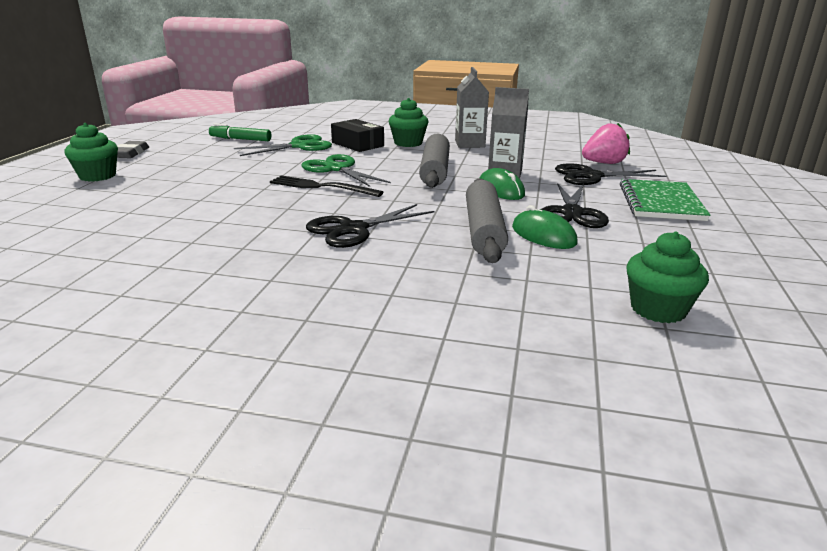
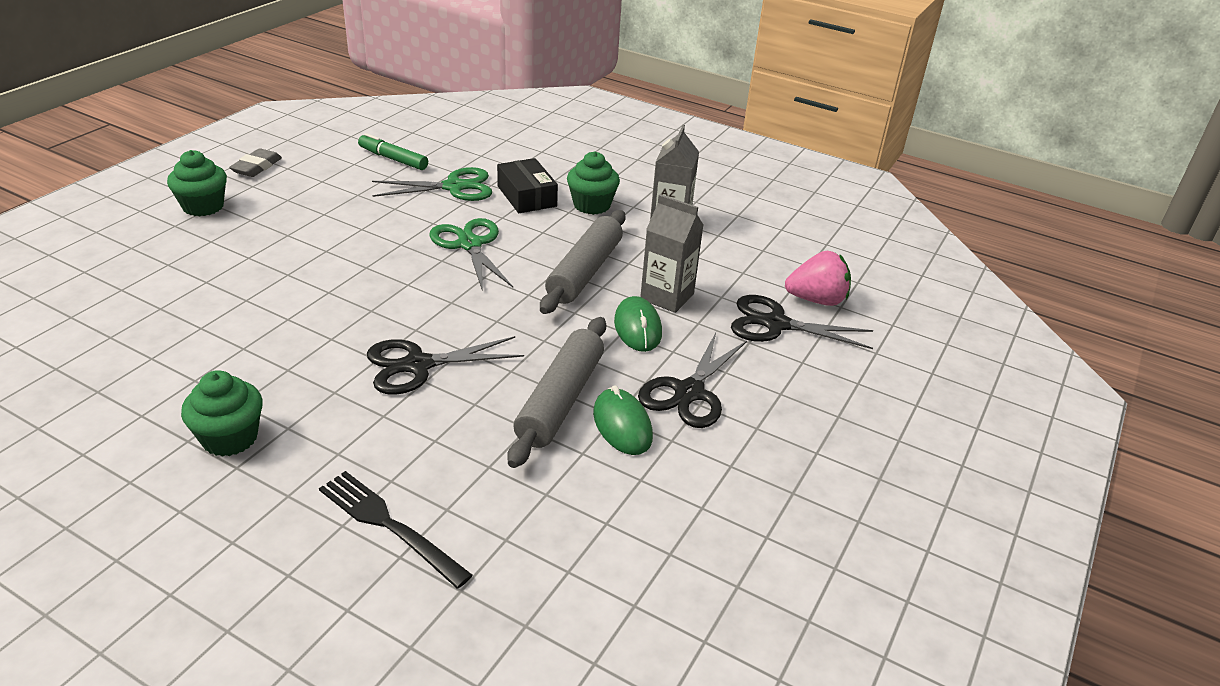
camera: 15 degrees right, 10 degrees up
black fork [270,176,383,197] -> black fork moved to [319,471,473,589]
green notebook [620,179,710,221] -> none
green cupcake [627,231,709,323] -> green cupcake moved to [181,370,263,457]

